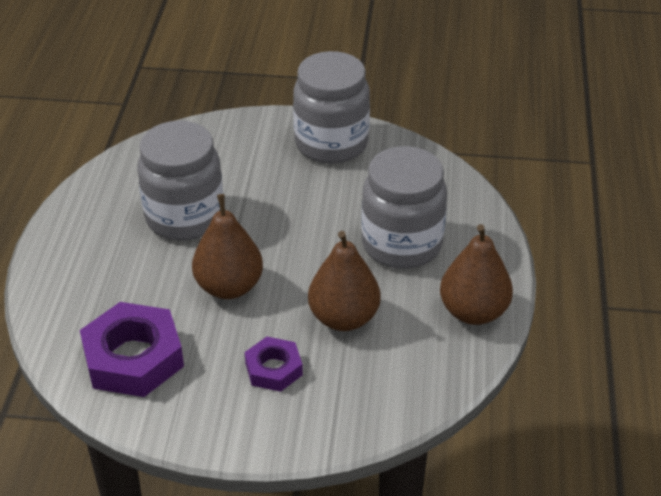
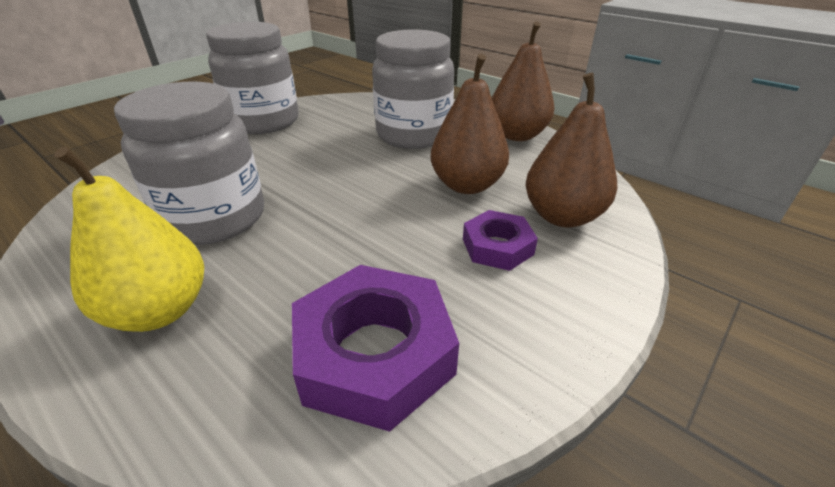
camera: 55 degrees left, 5 degrees down
brown pear [192,194,263,299] -> brown pear moved to [526,72,617,228]
none -> yellow pear [54,147,204,332]

